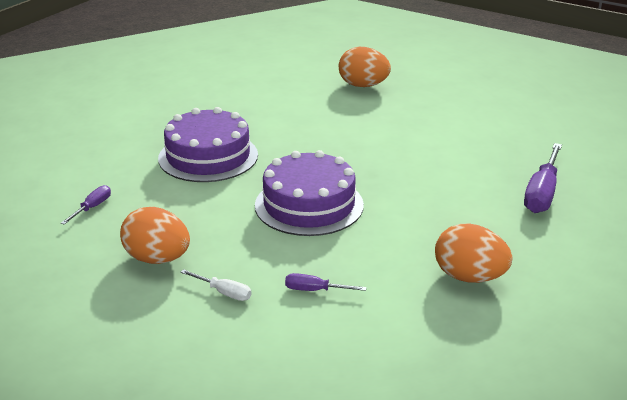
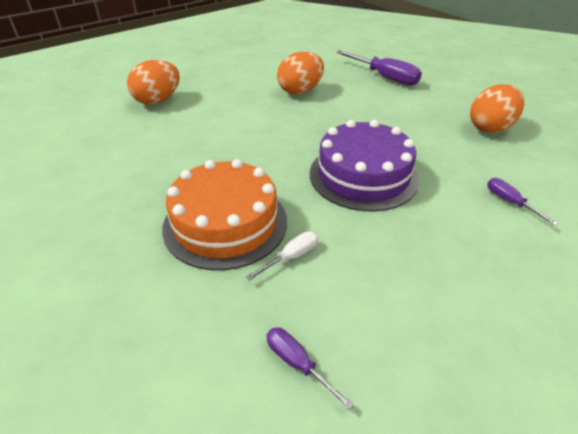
camera: 70 degrees left, 10 degrees up
orange egg [120,207,190,264] -> orange egg moved to [277,51,324,95]
purple cake [158,107,258,182] -> orange cake [162,159,287,270]
white screwdriver [181,269,252,301] -> white screwdriver moved to [245,231,318,281]
purple screwdriver [285,273,367,291] -> purple screwdriver turned 120 degrees clockwise [487,178,558,226]

